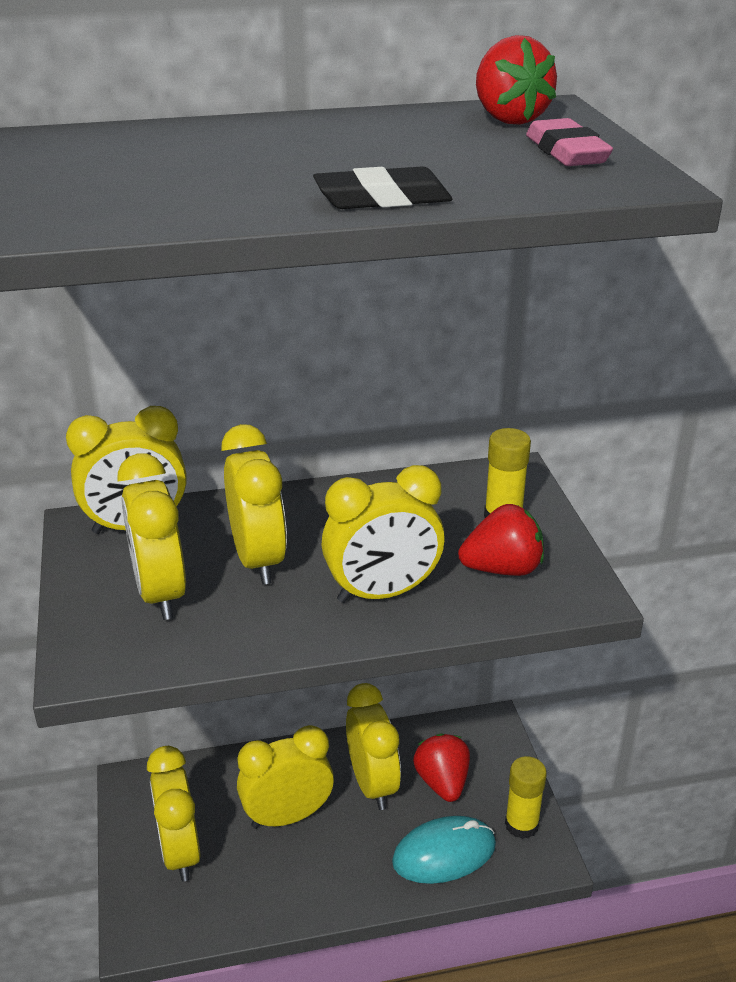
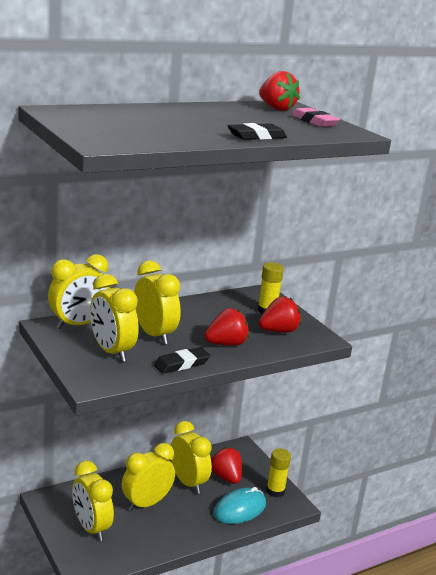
camera: 20 degrees left, 10 degrees down
yellow clock [322,465,445,603] -> red strawberry [204,308,249,346]
none -> black eraser [154,347,210,374]

